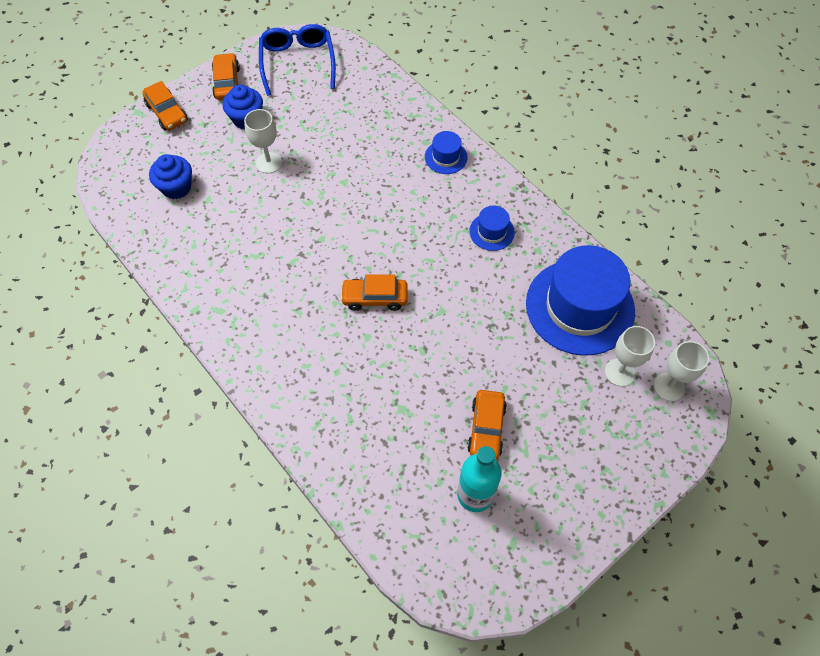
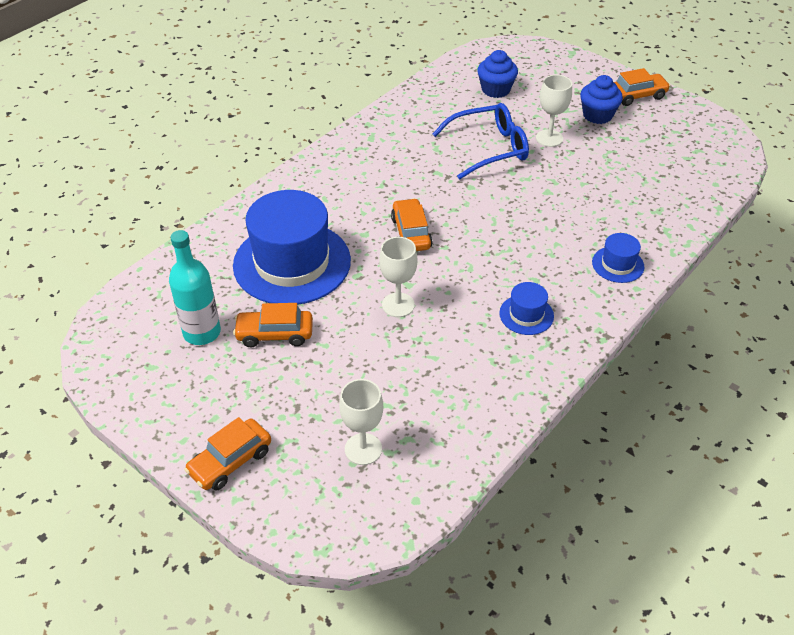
camera: 80 degrees right, 15 degrees down
orange car [142,81,188,130] -> orange car moved to [184,417,271,491]
blue glasses [259,24,336,96] -> blue glasses moved to [432,103,529,179]
blue hat [526,245,635,356] -> blue hat moved to [233,190,351,305]
white goblet [654,341,709,401] -> white goblet moved to [379,237,417,317]

